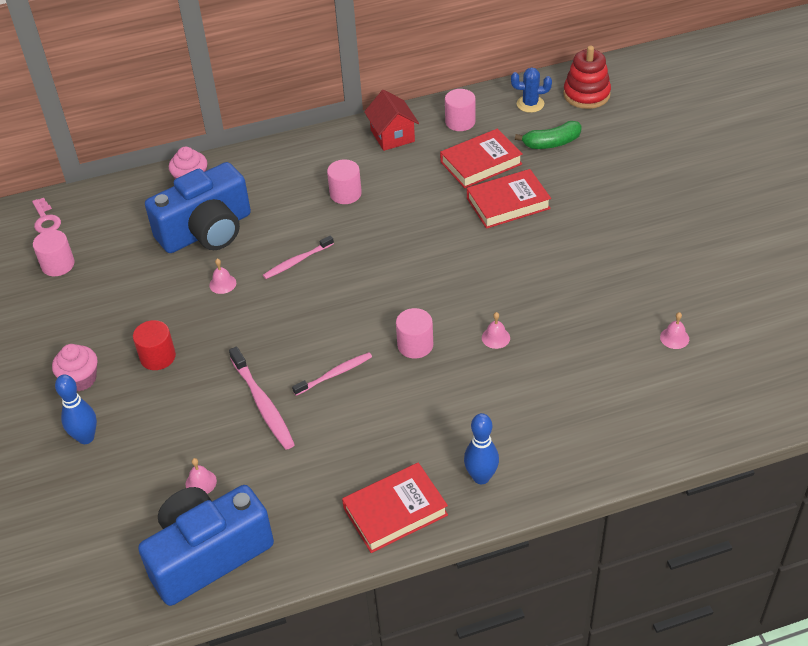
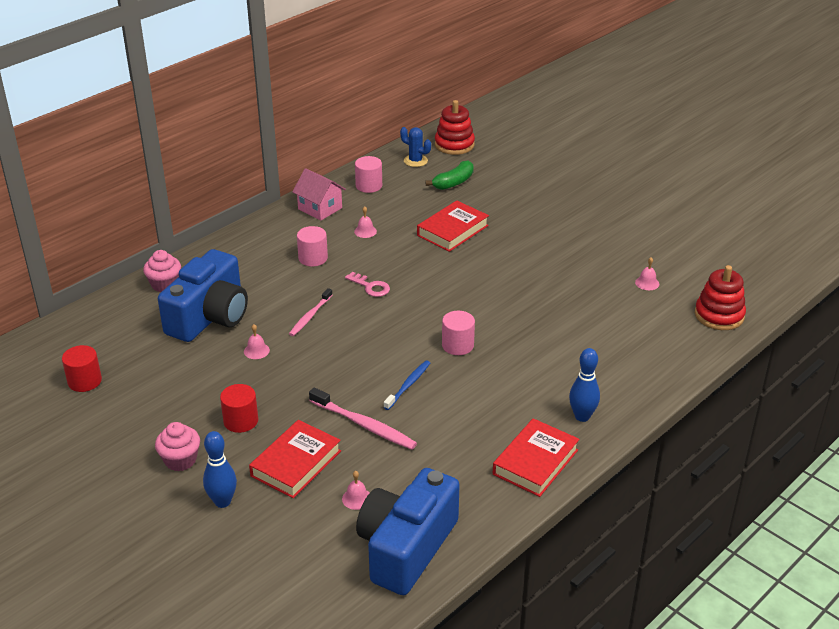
camera: 30 degrees left, 10 degrees down
pink key [32,198,61,233] -> pink key moved to [345,272,390,297]
pink cylinder [33,230,75,276] -> red cylinder [62,345,102,392]
pink toothbrush [292,352,372,396] -> blue toothbrush [384,361,430,410]
red house [364,90,419,151] -> pink house [292,168,346,221]
red book [440,129,523,188] -> red book moved to [249,420,341,498]
pink bell [482,312,510,349] -> pink bell moved to [354,206,377,238]
blue cactus [511,67,552,113] -> blue cactus turned 60 degrees clockwise [400,127,431,167]
none -> red stacking toy [695,265,746,330]

